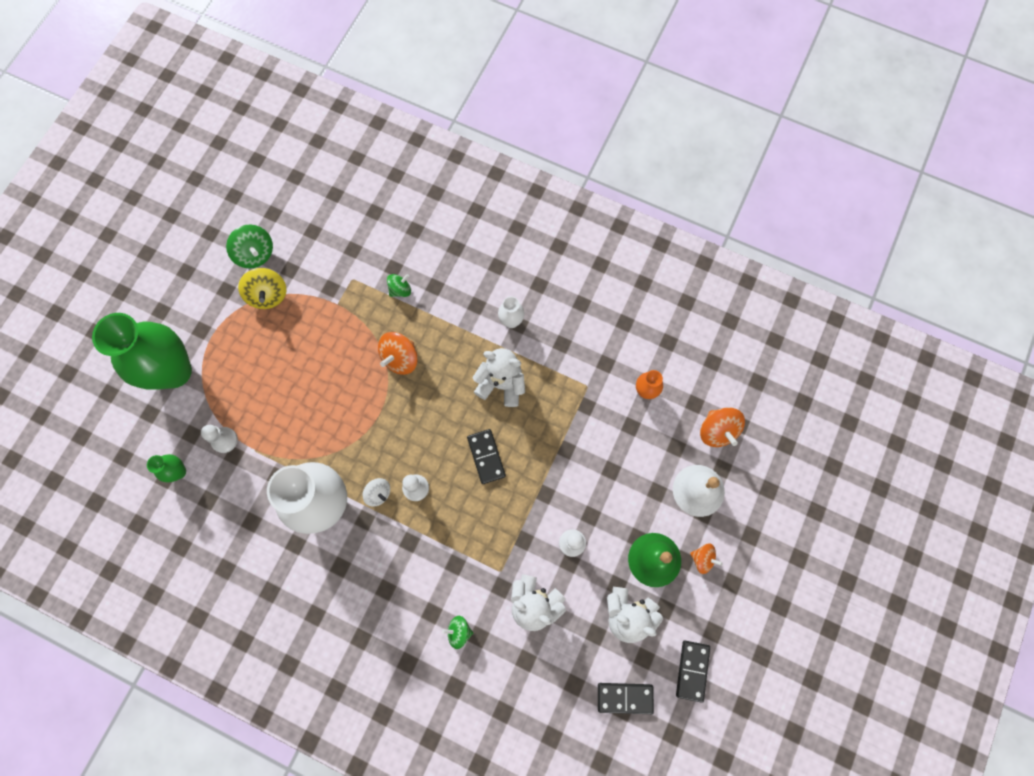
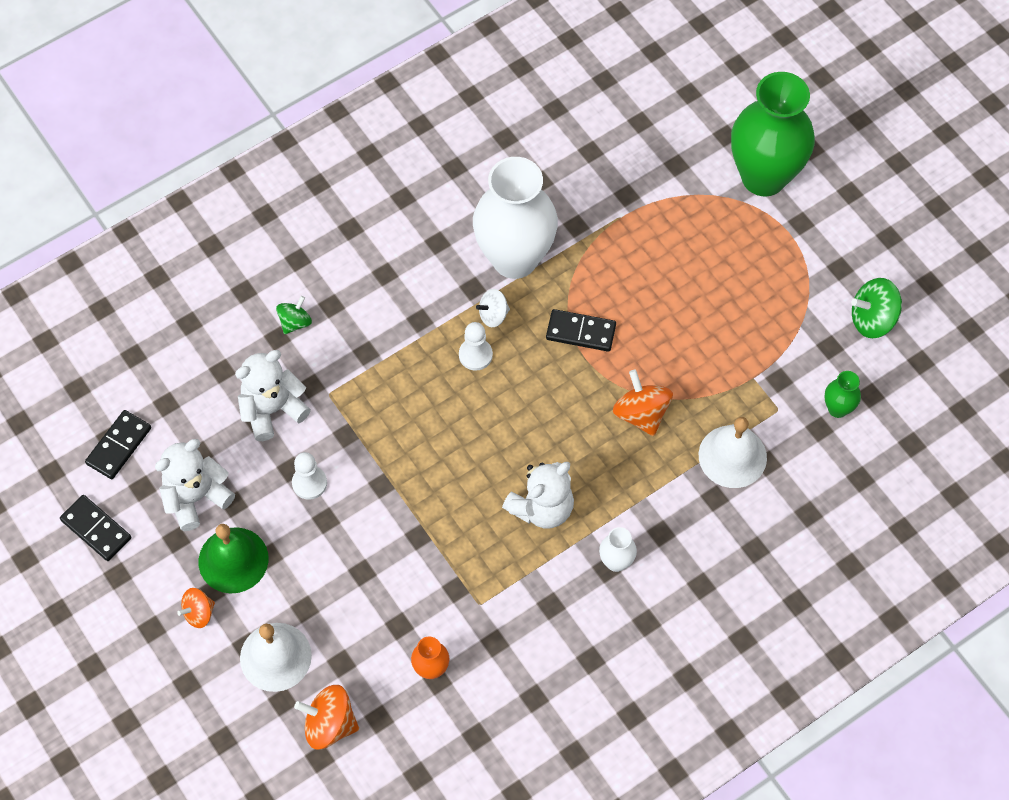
camera: 120 degrees right, 10 degrees down
green vase [147,454,186,482] -> green vase moved to [824,371,861,418]
white pawn [201,425,238,453] -> none
yellow spinning top [238,268,286,309] -> none
green spinning top [387,274,411,297] -> white bell [699,417,767,488]
black domino [467,429,506,484] -> black domino moved to [546,309,616,352]

